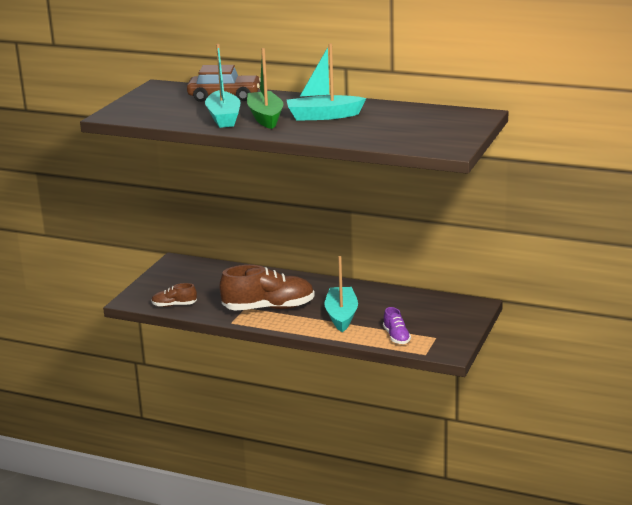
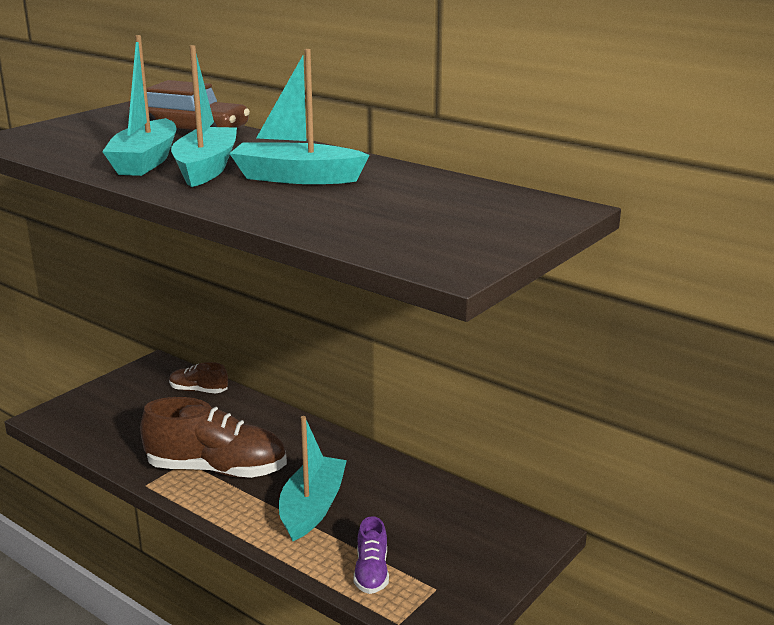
camera: 15 degrees right, 0 degrees up
brown shoe [151,283,197,307] -> brown shoe moved to [169,362,228,393]
green boat [247,48,283,129] -> turquoise boat [171,45,237,187]

